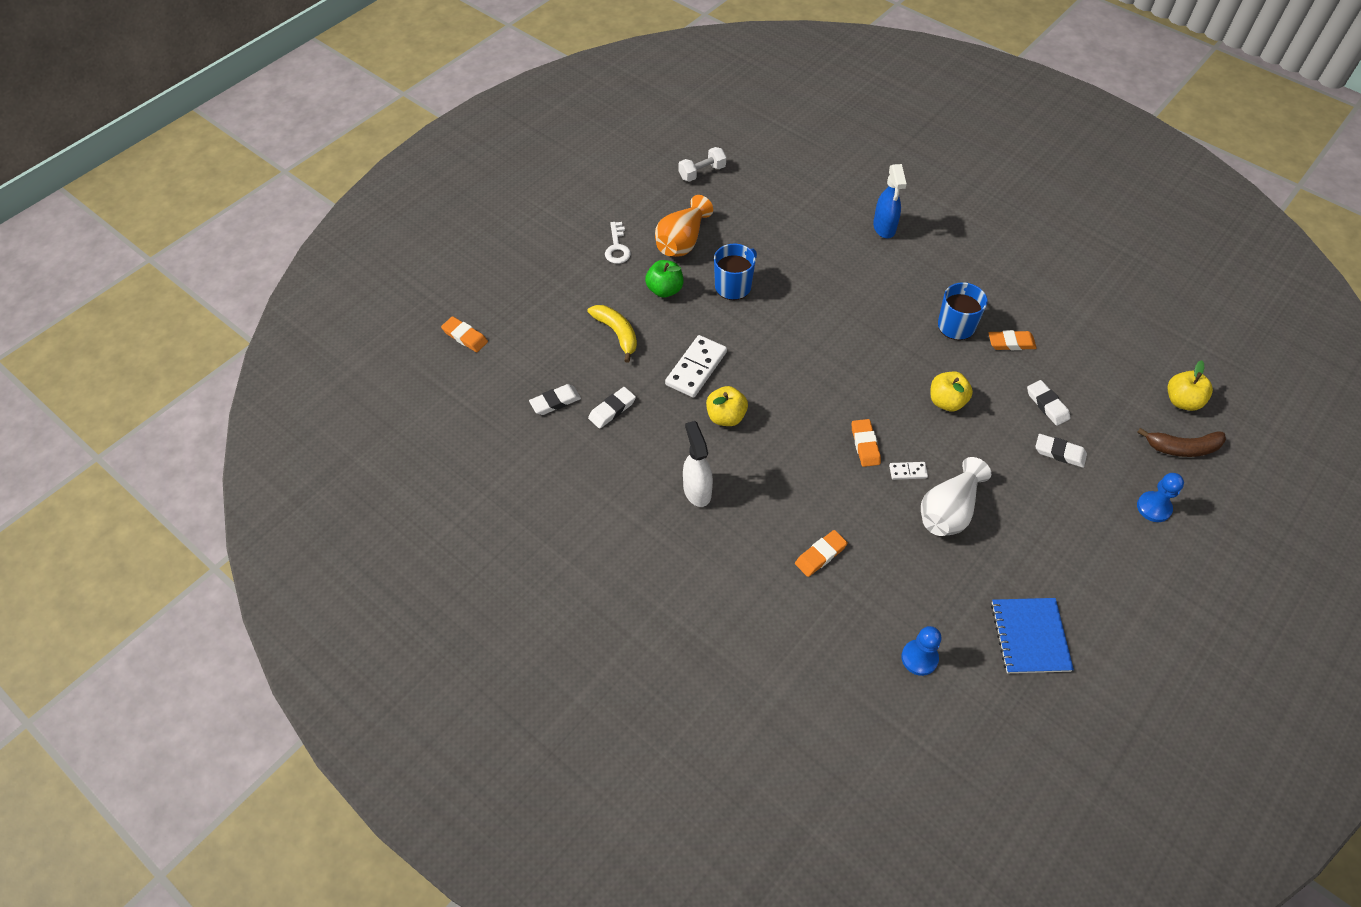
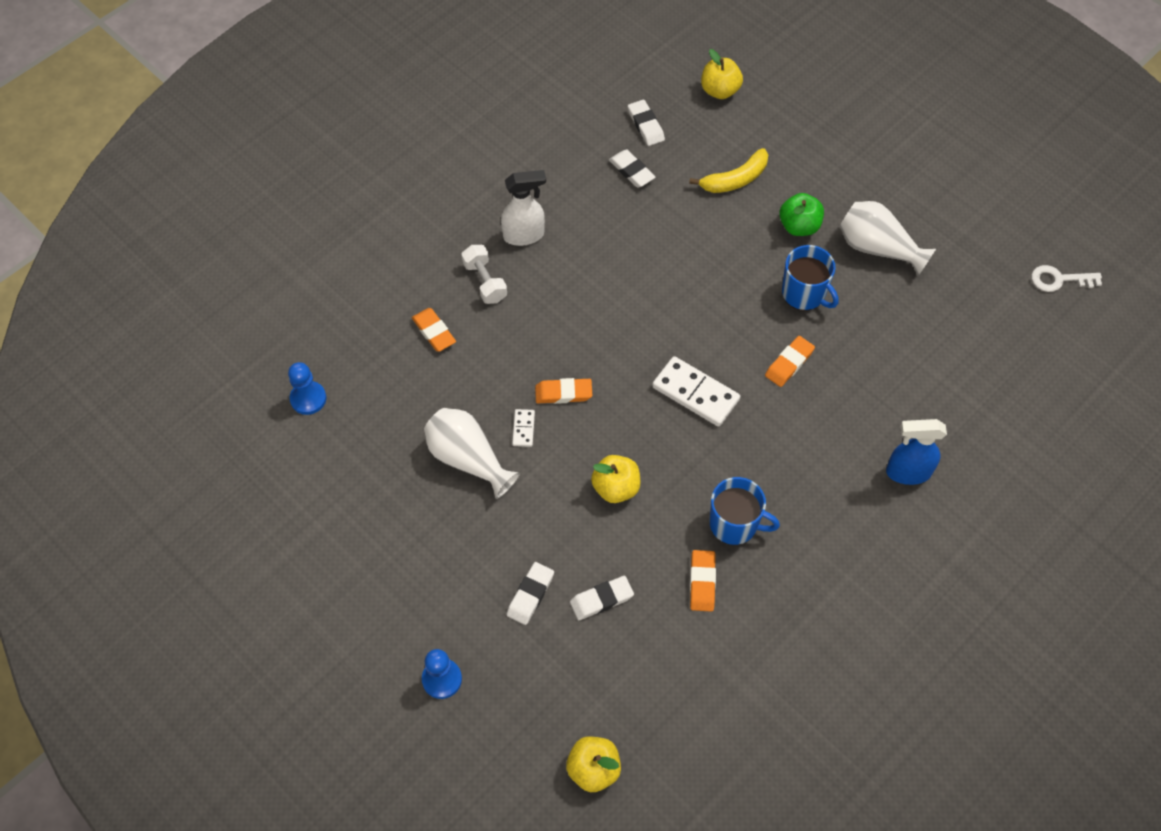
camera: 95 degrees right, 5 degrees up
orange eraser [441,316,488,352] -> orange eraser moved to [765,336,815,387]
white key [605,222,631,264] -> white key moved to [1031,265,1102,292]
orange vase [655,195,713,257] -> white vase [840,201,936,276]
white domino [665,335,727,398] -> white domino moved to [652,356,740,427]
white dumbbell [679,147,726,182] -> white dumbbell moved to [461,245,507,304]
yellow apple [706,386,748,426] -> yellow apple moved to [701,49,743,99]
blue notebook [991,598,1074,673] -> none
brown banana [1137,428,1226,457] -> none

